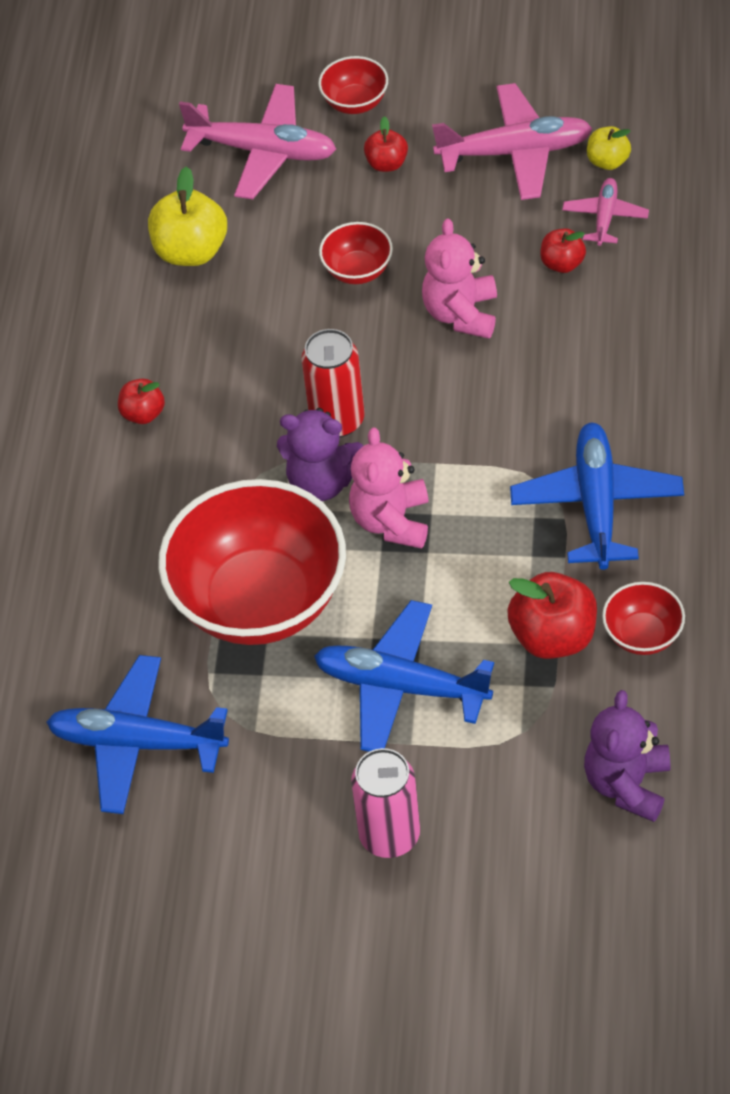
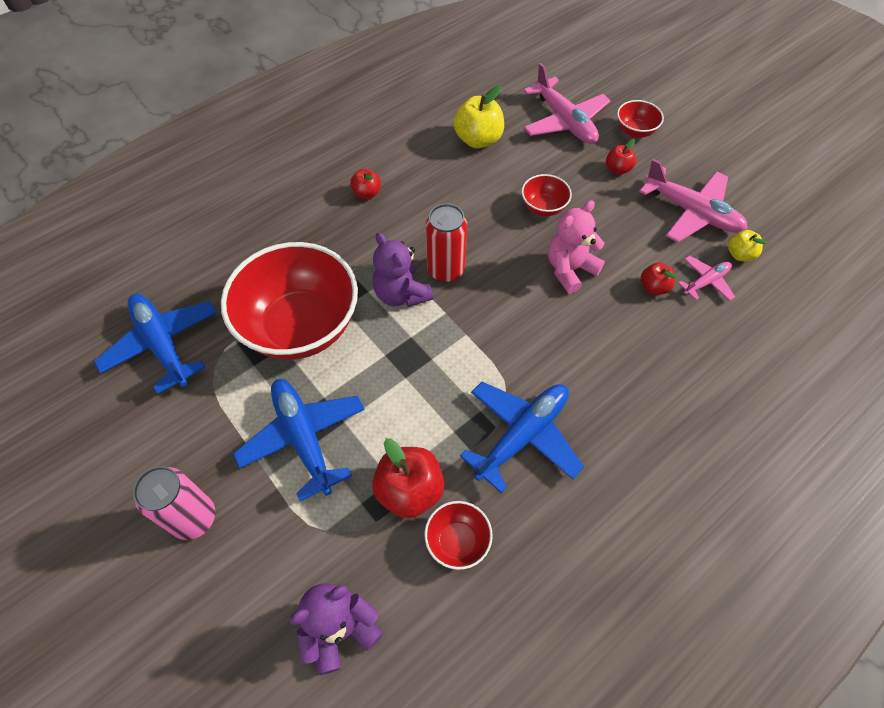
camera: 40 degrees right, 5 degrees up
pink teddy bear [349,428,429,549] -> none

